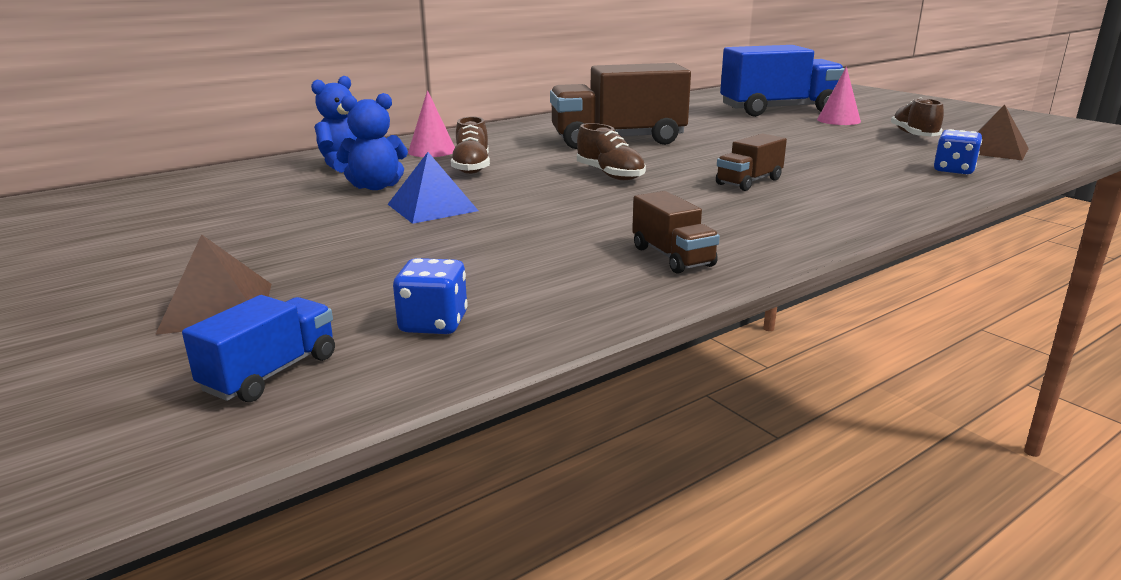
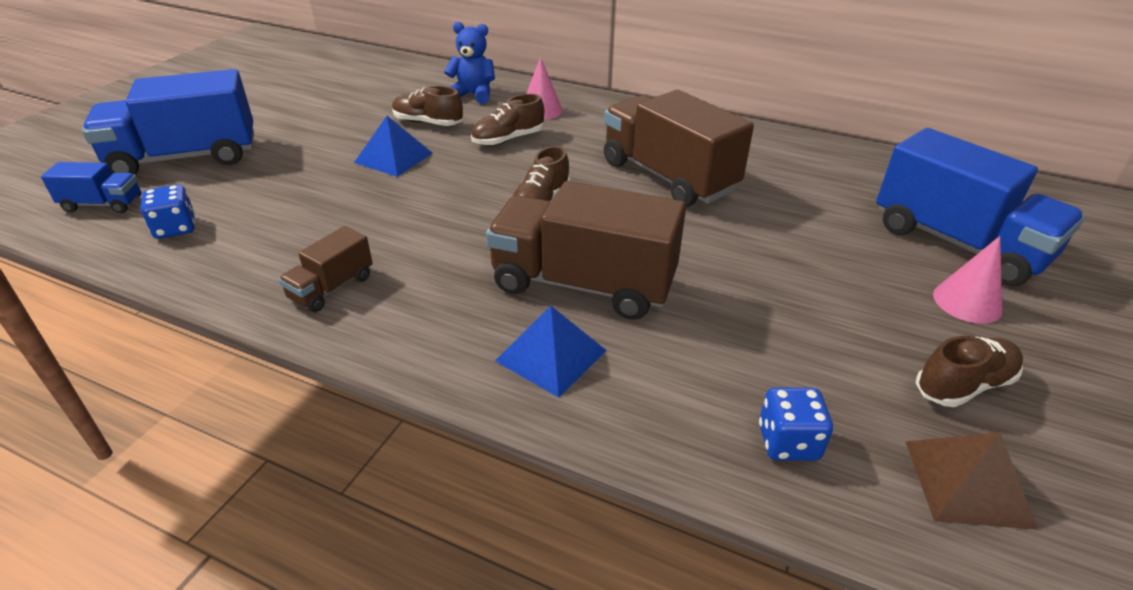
camera: 60 degrees right, 15 degrees up
brown pyramid [155,234,271,335] -> blue truck [82,69,254,174]
blue teddy bear [336,93,408,190] -> brown shoe [392,86,463,126]
brown truck [716,133,787,191] -> brown truck [486,181,686,320], size x2.08
none -> blue pyramid [495,306,607,398]

